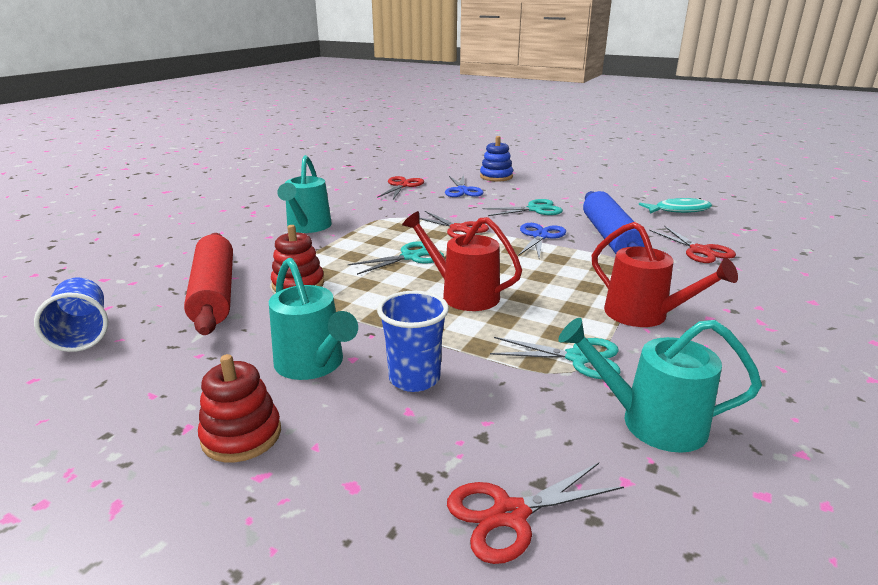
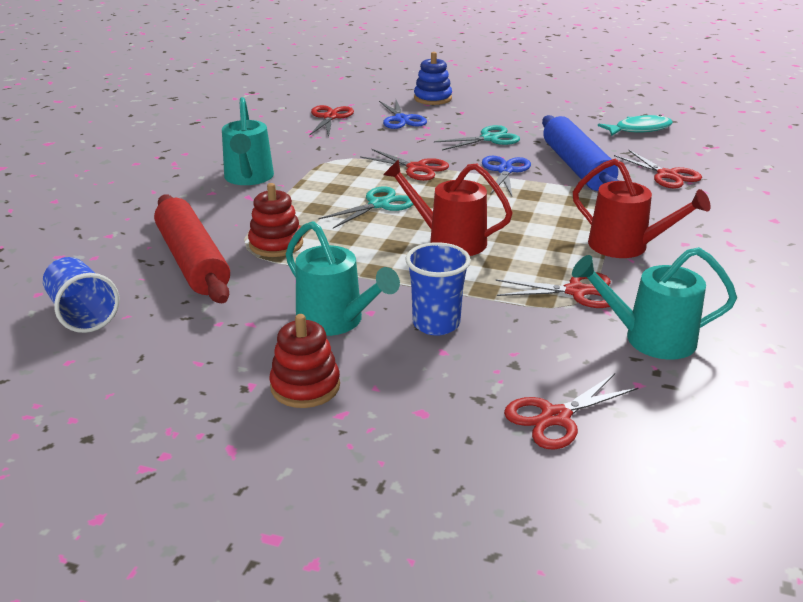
camera: 10 degrees left, 5 degrees up
turquoise scissors [490,337,620,379] -> red scissors [495,272,611,308]

